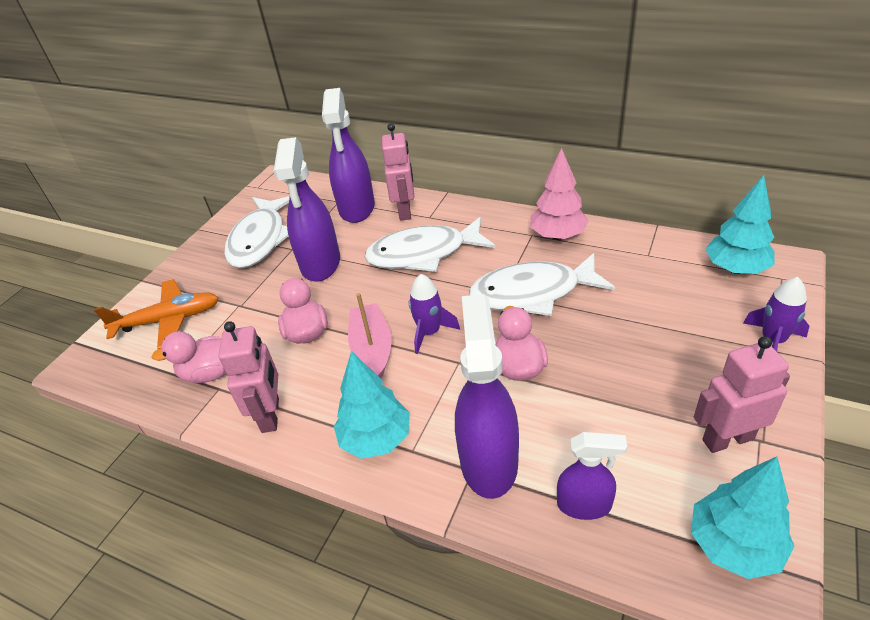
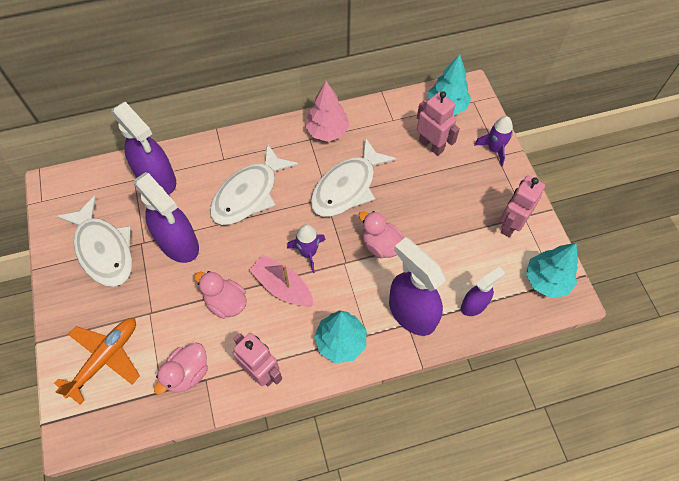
camera: 45 degrees left, 20 degrees up
pink robot [382,123,414,221] -> pink robot moved to [417,91,460,156]

